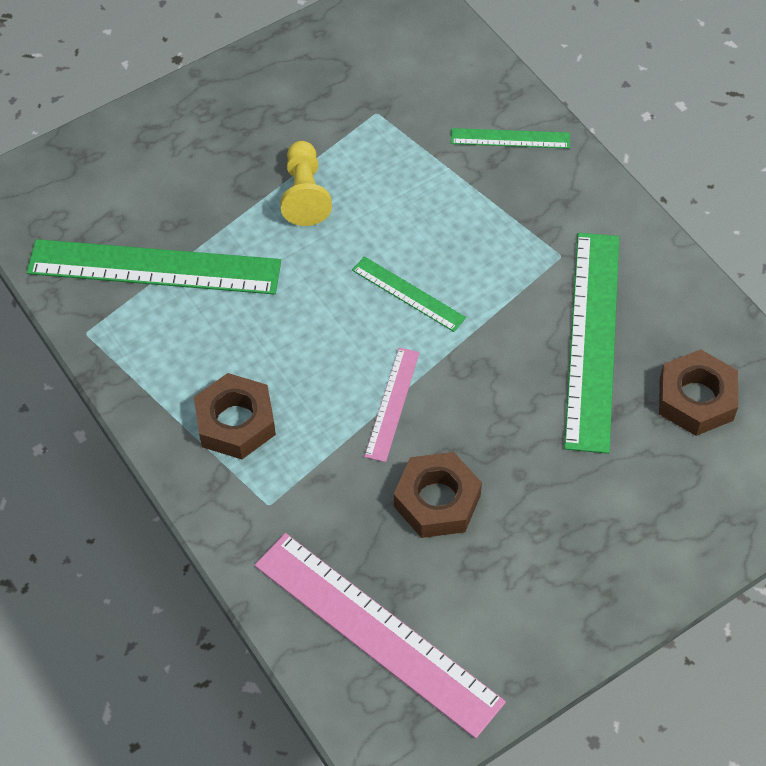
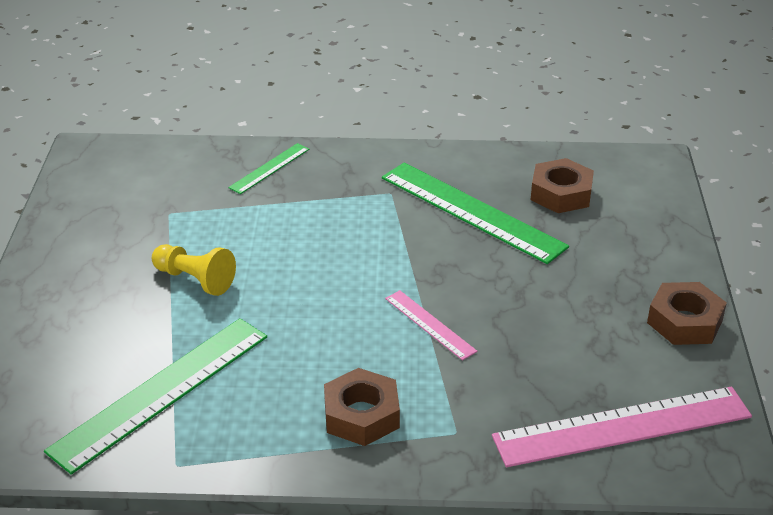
camera: 55 degrees left, 20 degrees down
green ruler [352,256,466,332] -> none
brown nut [394,452,482,538] -> brown nut moved to [647,282,727,345]

